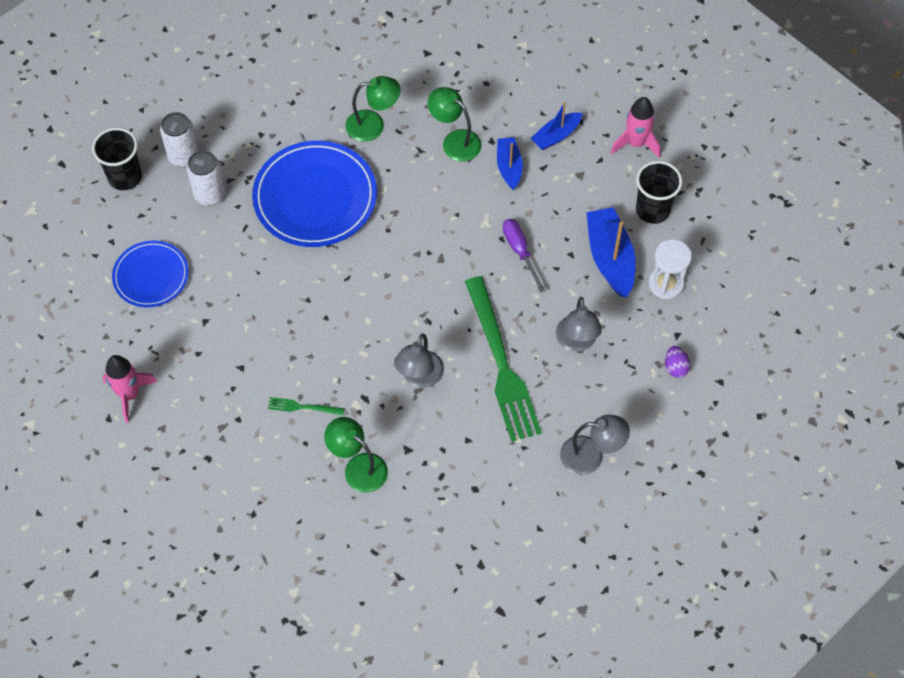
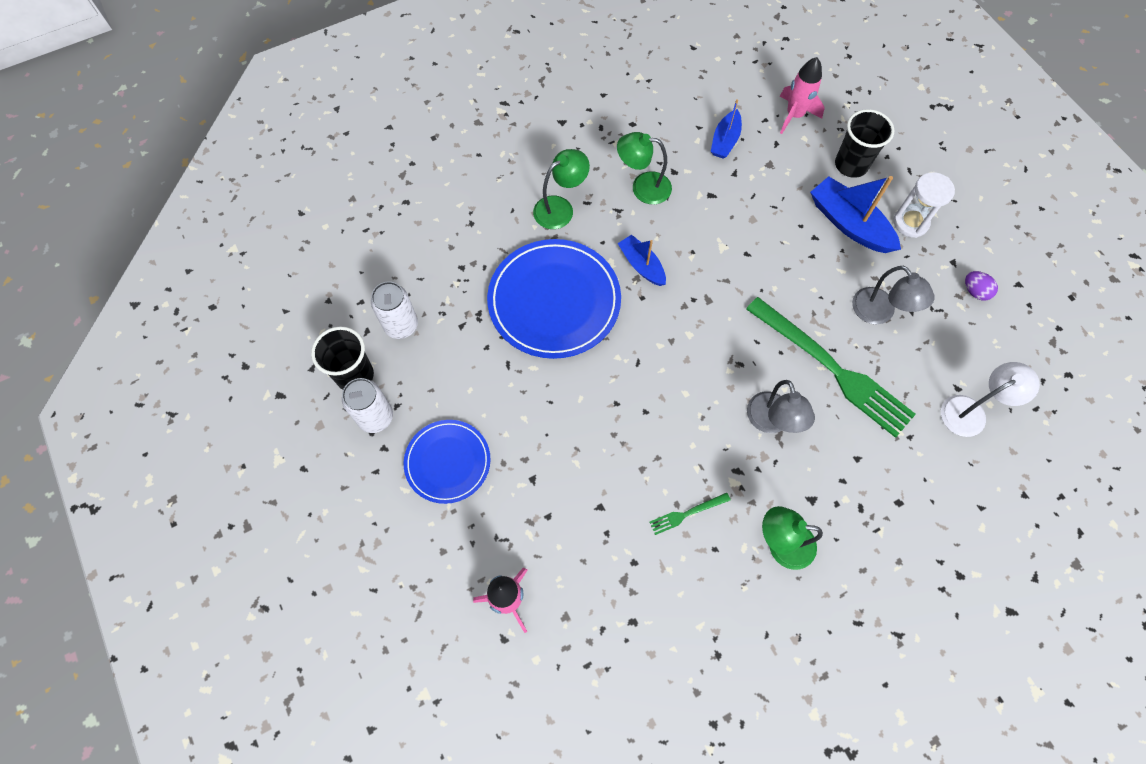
camera: 30 degrees left, 5 degrees up
white can [187,151,226,206] -> white can moved to [342,378,393,433]
blue boat [497,137,523,190] -> blue boat moved to [618,234,666,286]
purple screwdriver [503,219,545,293] -> none
grey lamp [560,415,630,475] -> white lamp [941,362,1040,437]

